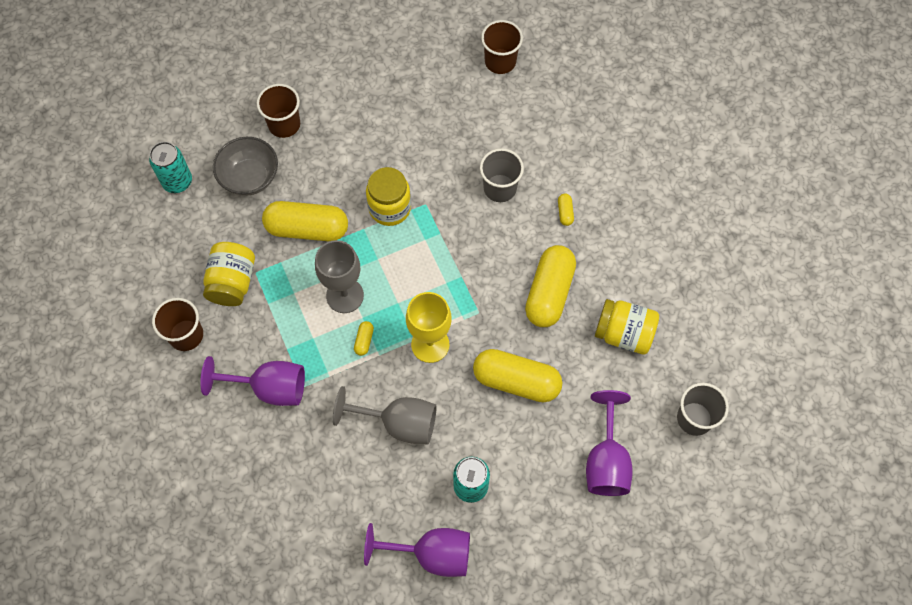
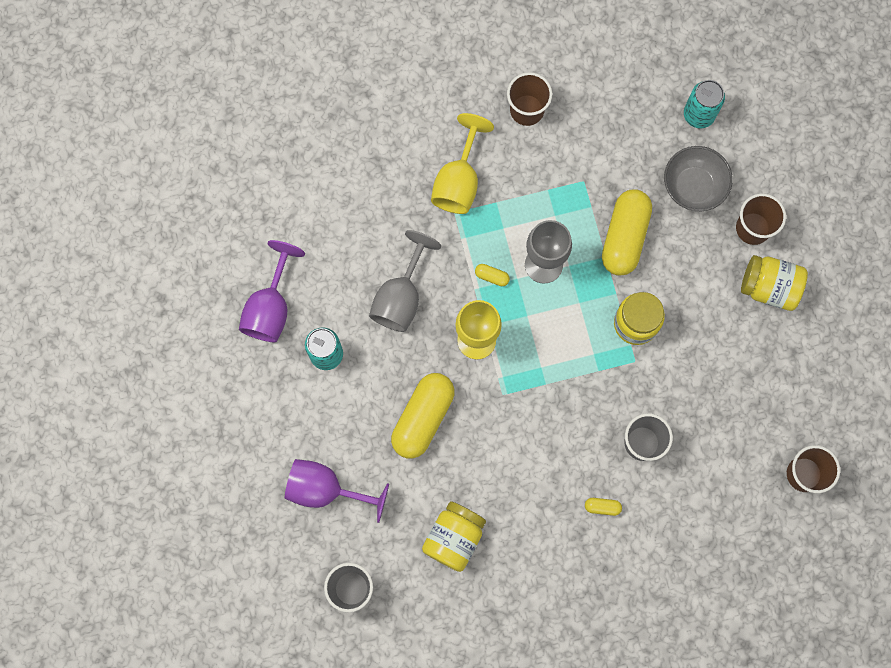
camera: 100 degrees right, 10 degrees up
purple goblet [200,356,305,406] -> yellow goblet [431,113,494,214]
yellow jar [203,242,255,306] -> yellow jar moved to [741,255,808,311]
yellow capsule [525,245,576,327] -> none

